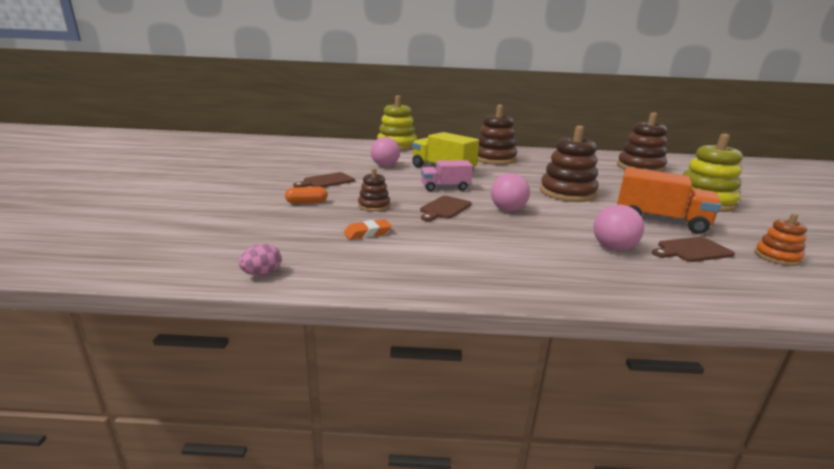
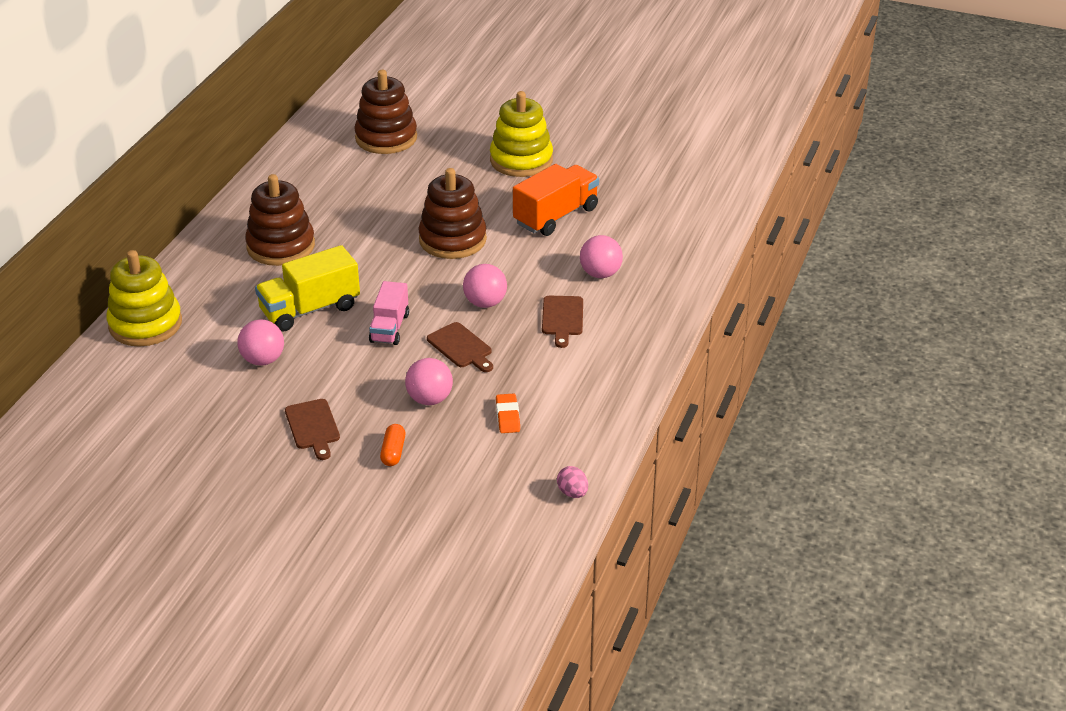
camera: 70 degrees left, 15 degrees up
brown stacking toy [358,168,390,212] -> pink ball [405,358,453,405]
brown cutting board [652,237,735,262] -> brown cutting board moved to [542,296,583,348]
orange stacking toy [754,213,807,266] -> none

